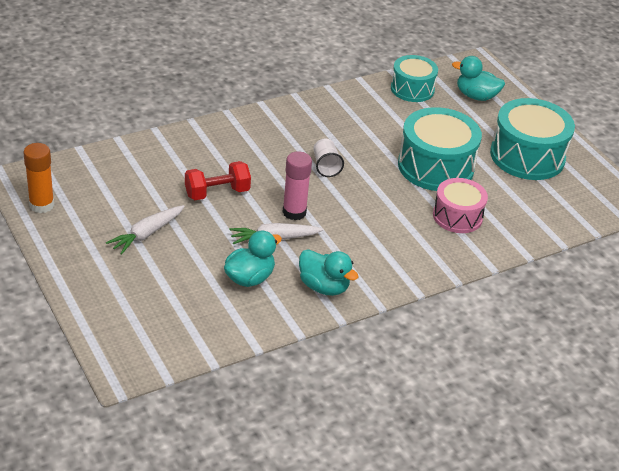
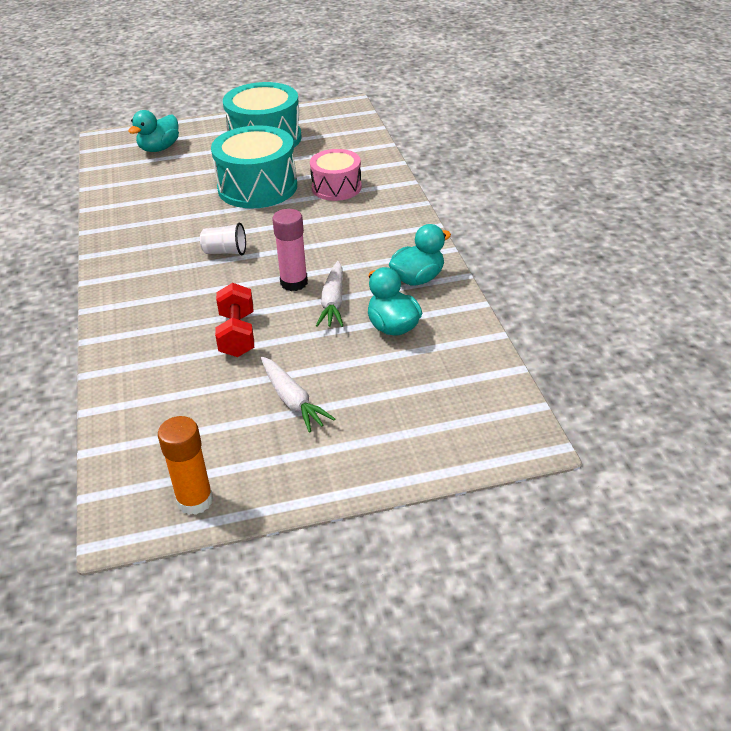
camera: 70 degrees left, 0 degrees up
turquoise drum [391,55,438,102] -> none

